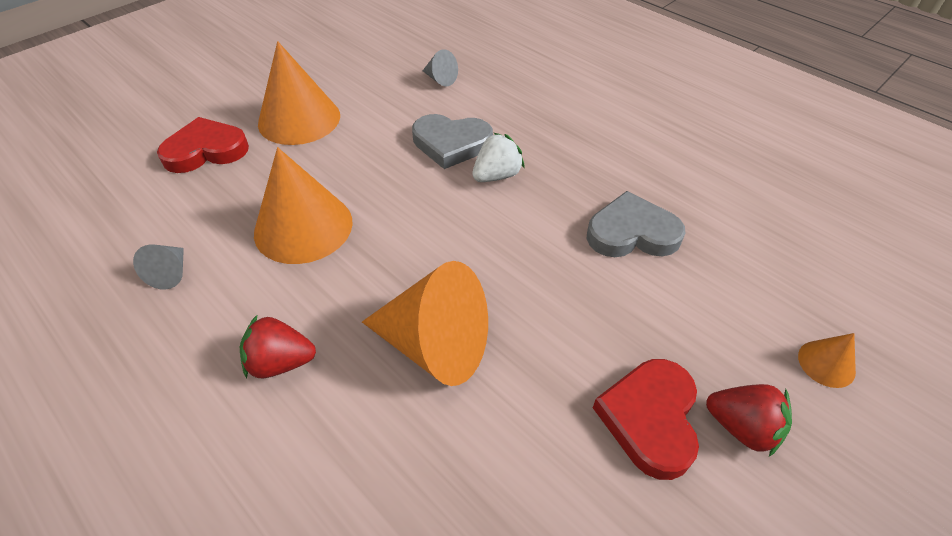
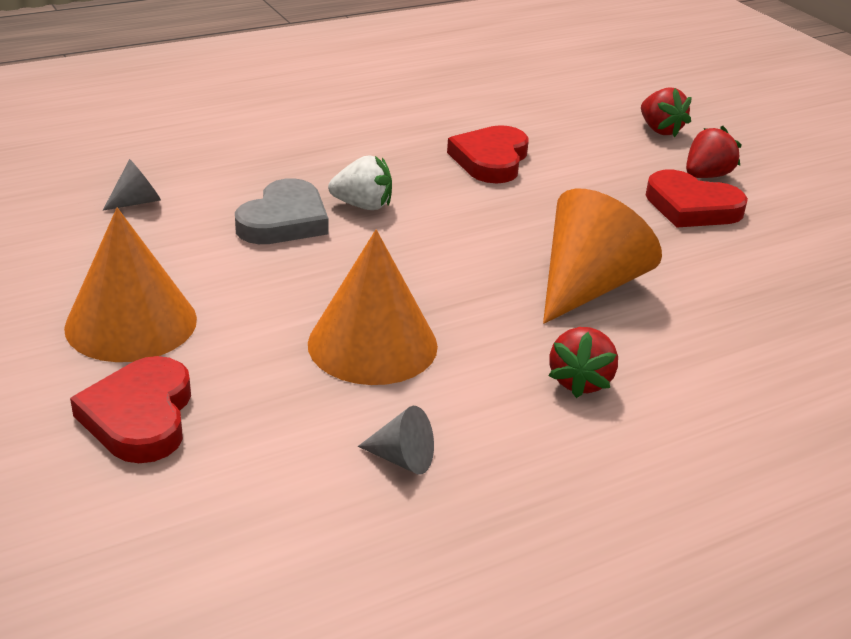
camera: 75 degrees left, 15 degrees down
white strawberry [472,132,525,182] -> white strawberry turned 120 degrees clockwise [328,155,392,210]
grey heart [587,191,686,257] -> red heart [447,125,529,183]
orange cone [798,333,856,388] -> red strawberry [641,88,692,137]

